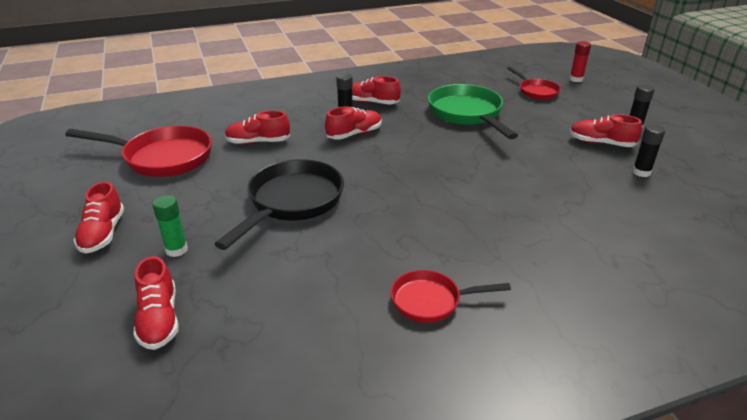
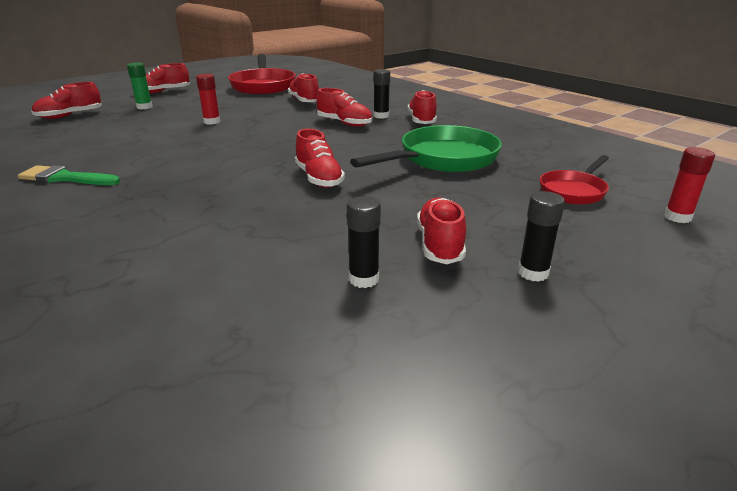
camera: 70 degrees right, 5 degrees down
black pan [215,159,344,250] -> red glue stick [196,74,220,125]
red pan [391,270,511,323] -> green brush [18,165,120,185]
none -> red shoe [295,129,345,188]

